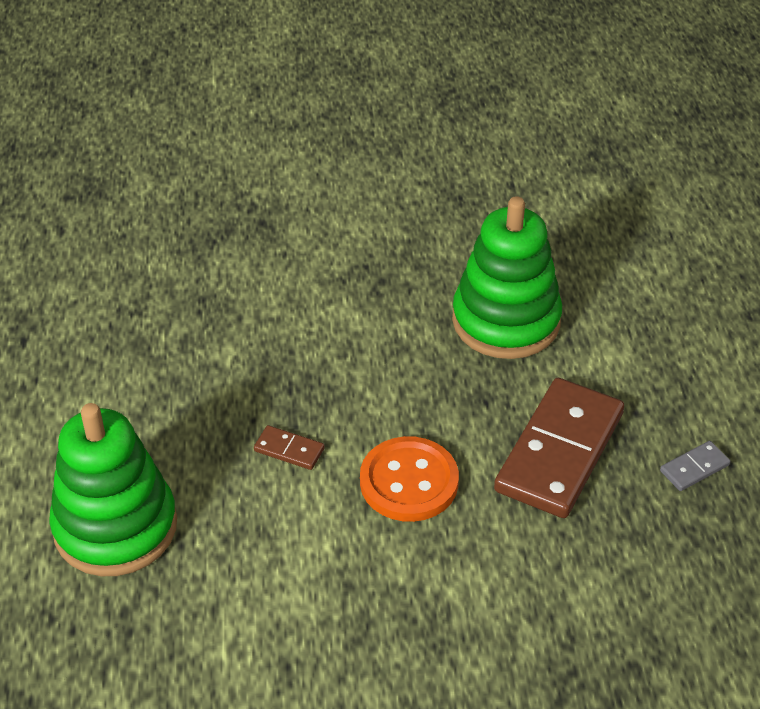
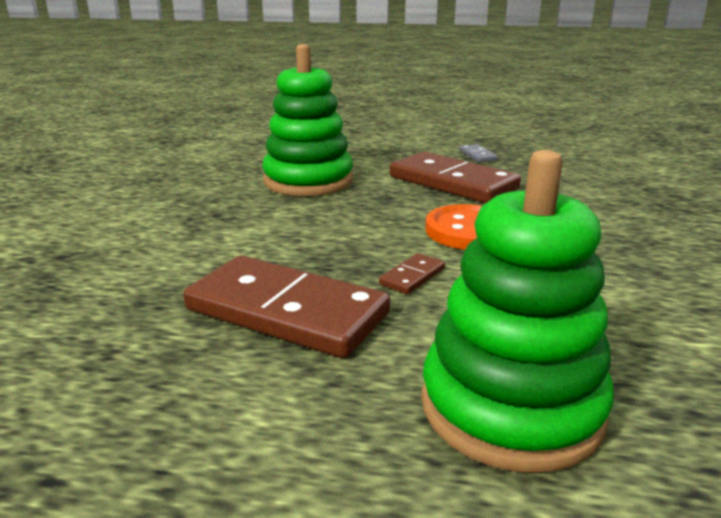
camera: 75 degrees left, 20 degrees down
none -> brown domino [183,255,390,358]

